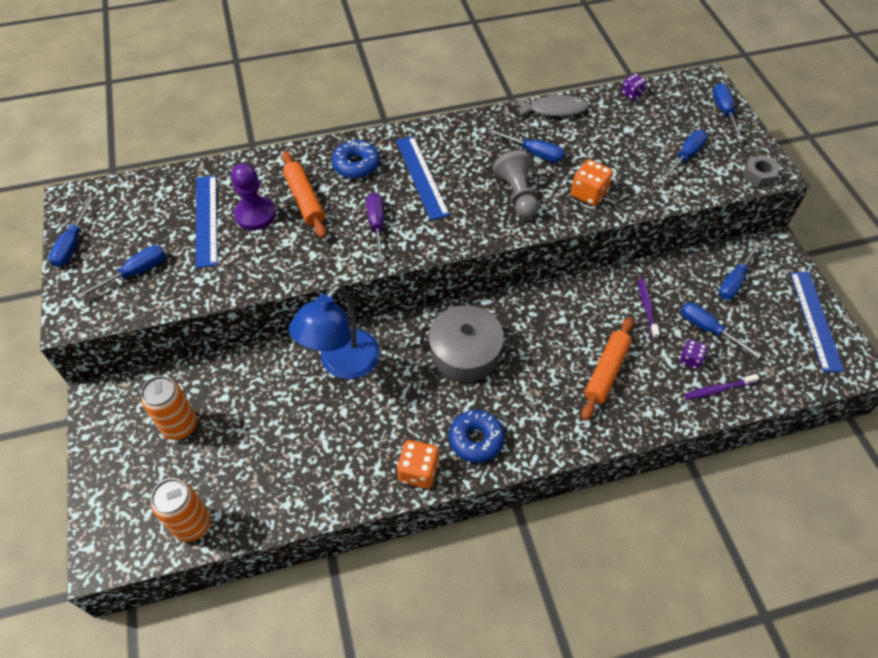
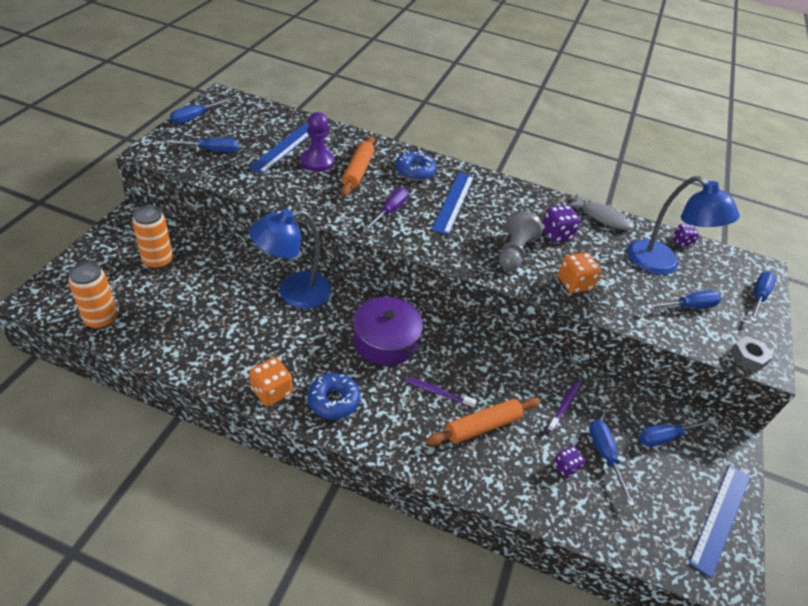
camera: 30 degrees right, 10 degrees down
grey pot [420,305,512,382] -> purple pot [352,297,425,366]
blue screwdriver [488,129,565,162] -> purple dice [542,205,581,243]
purple toothbrush [684,374,759,399] -> purple toothbrush moved to [405,377,477,408]
none -> blue lamp [627,176,740,275]

